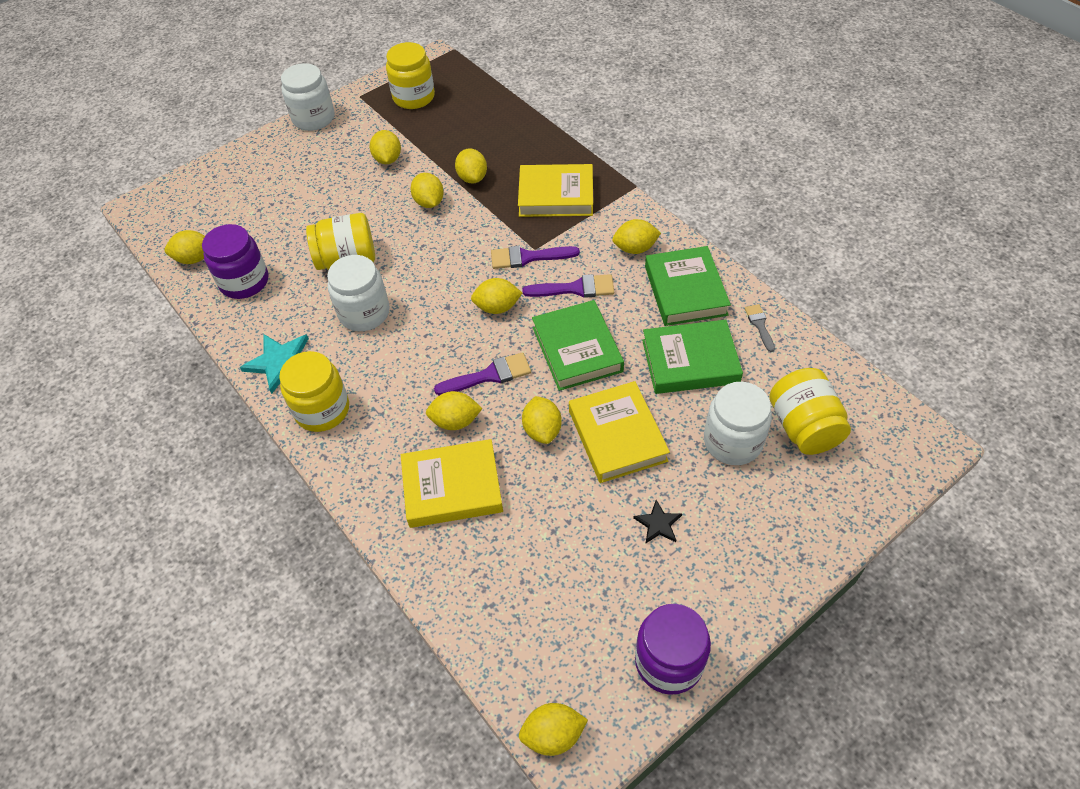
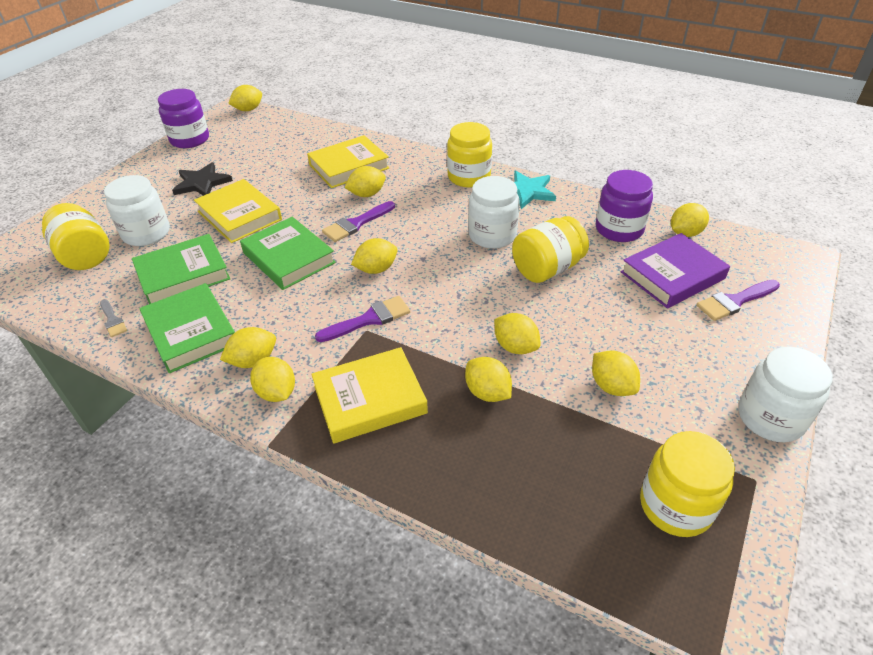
camera: 155 degrees right, 10 degrees down
purple brush [522,274,614,298] -> purple brush moved to [696,280,780,321]
yellow lemon [522,396,562,444] -> yellow lemon moved to [250,357,295,402]
black star [633,500,682,543] -> black star [172,162,233,196], size x1.72
none -> purple book [621,233,730,308]

